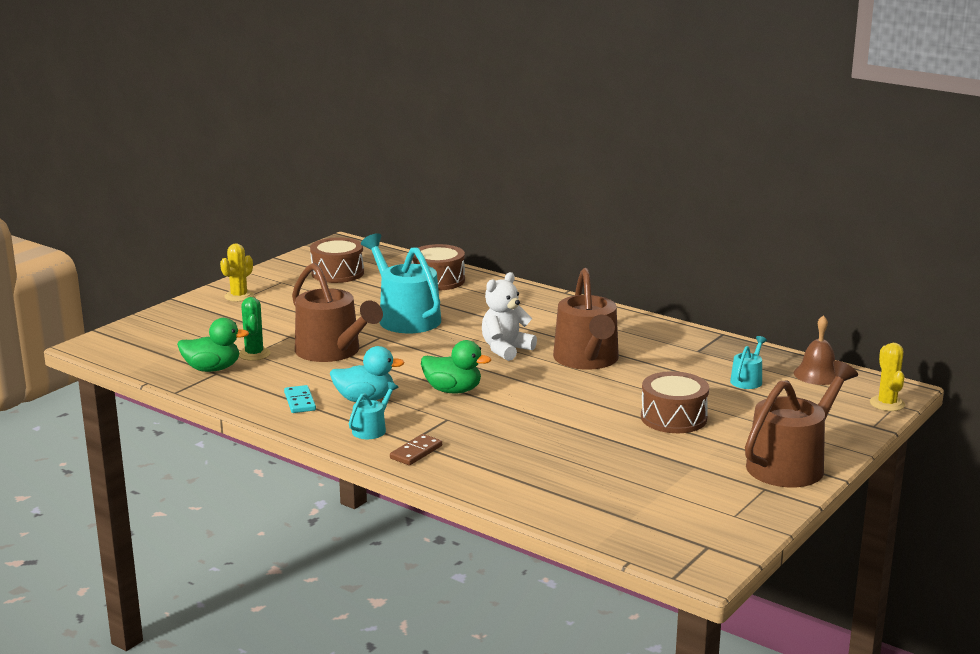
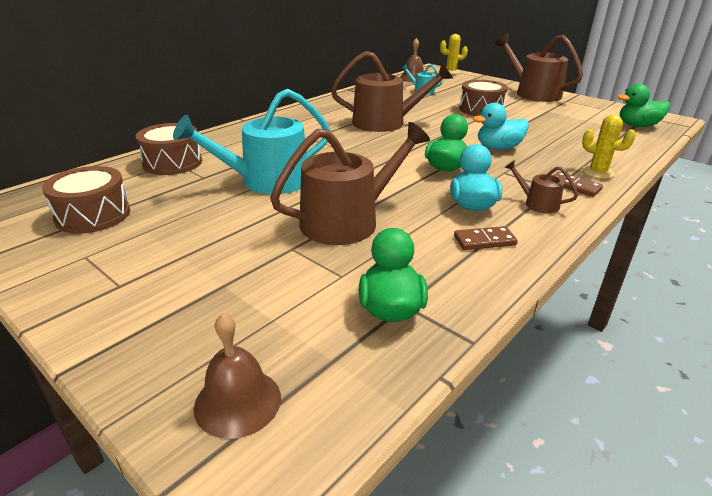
camera: 85 degrees left, 10 degrees up
yellow cactus [220,244,254,302] -> yellow cactus moved to [582,114,636,179]
green cactus [239,297,271,361] -> none
turquoise domino [284,385,316,413] -> brown domino [454,226,518,250]
turquoise watering can [349,382,399,439] -> brown watering can [504,161,578,213]
white teddy bear [482,272,537,361] -> none
none -> brown bell [194,313,281,439]
none -> turquoise duck [473,103,529,150]
none -> green duck [617,84,670,127]

